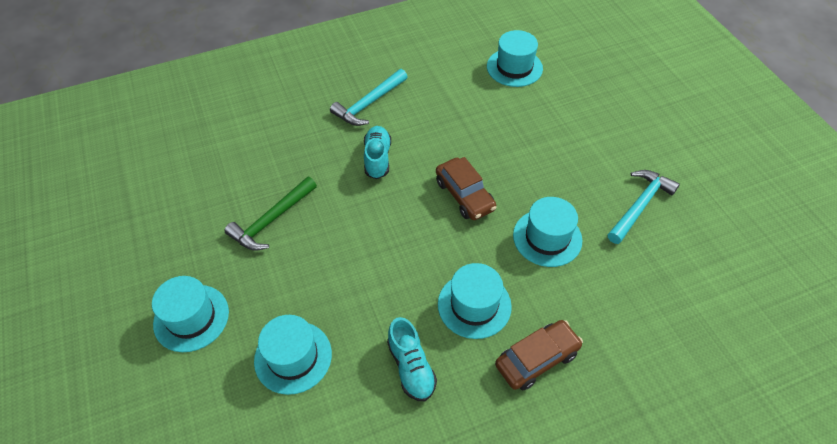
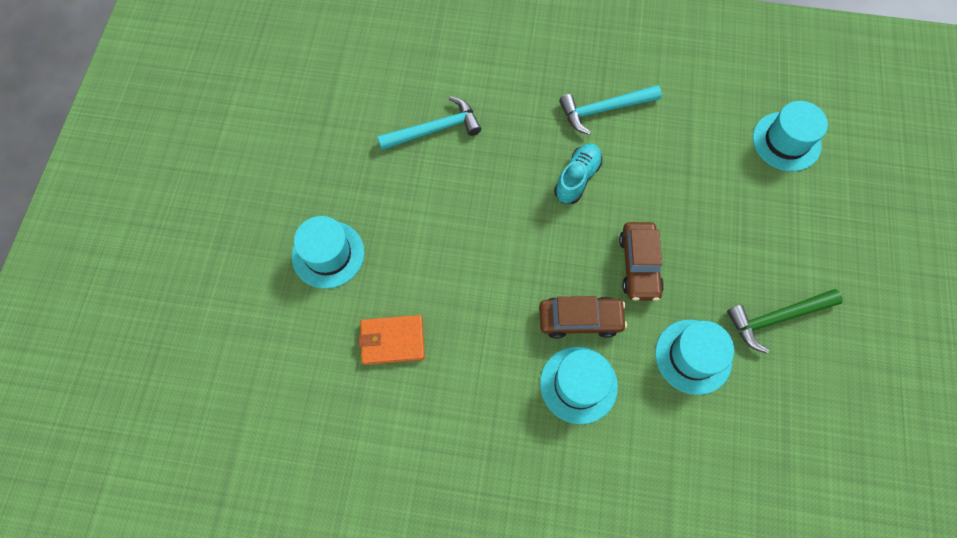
camera: 30 degrees right, 15 degrees up
green hammer [225,177,317,250] -> green hammer moved to [727,289,843,353]
turquoise hat [254,315,332,395] -> orange wallet [359,315,425,365]
turquoise shoe [387,317,437,401] -> none
brown car [495,320,583,390] -> brown car moved to [539,296,627,339]
turquoise hammer [608,170,680,244] -> turquoise hammer moved to [377,96,481,150]

